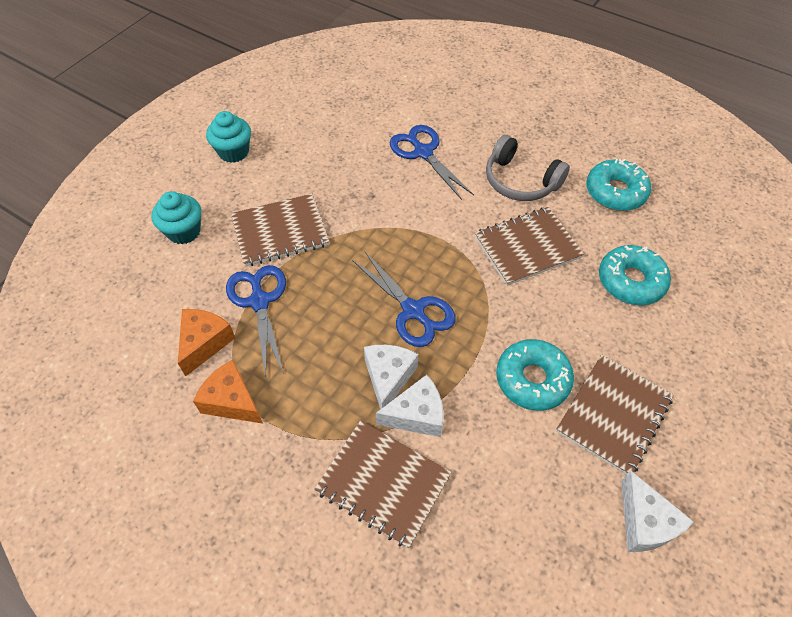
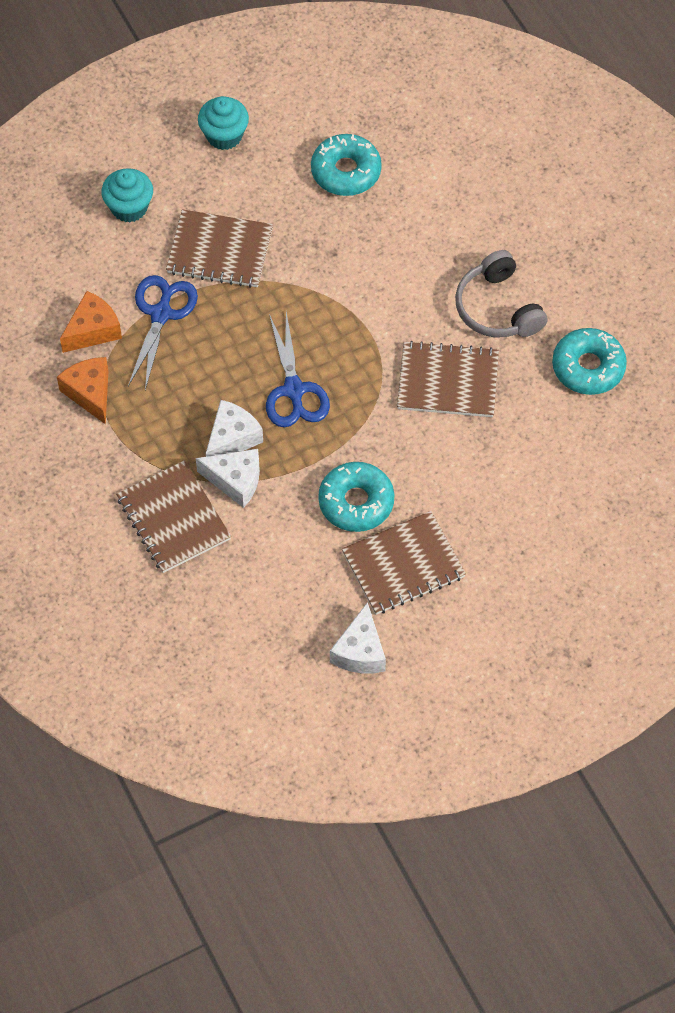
camera: 30 degrees right, 5 degrees up
blue scissors [390,125,474,200] -> none
turquoise donut [599,245,671,305] -> turquoise donut moved to [311,134,382,196]

